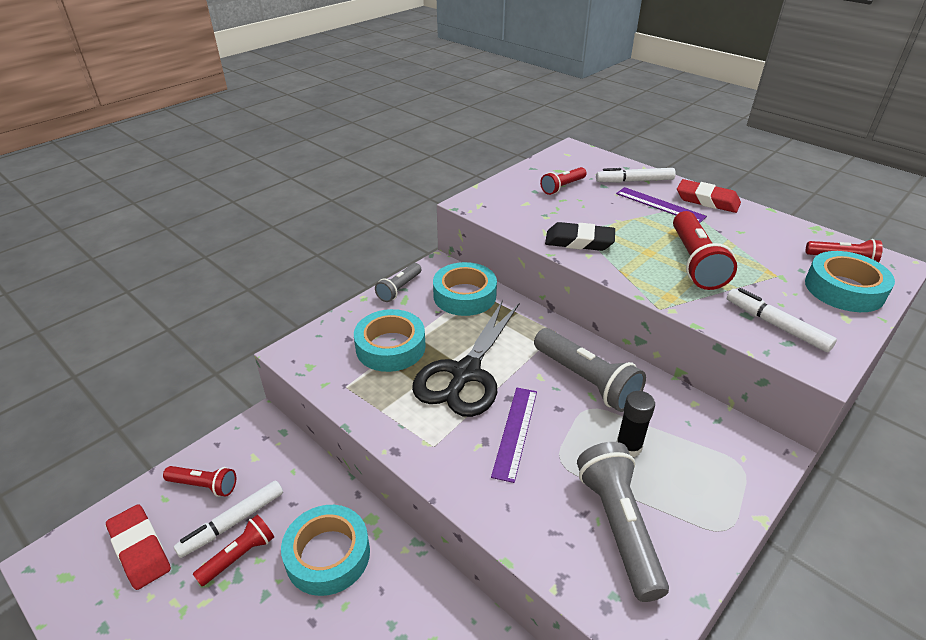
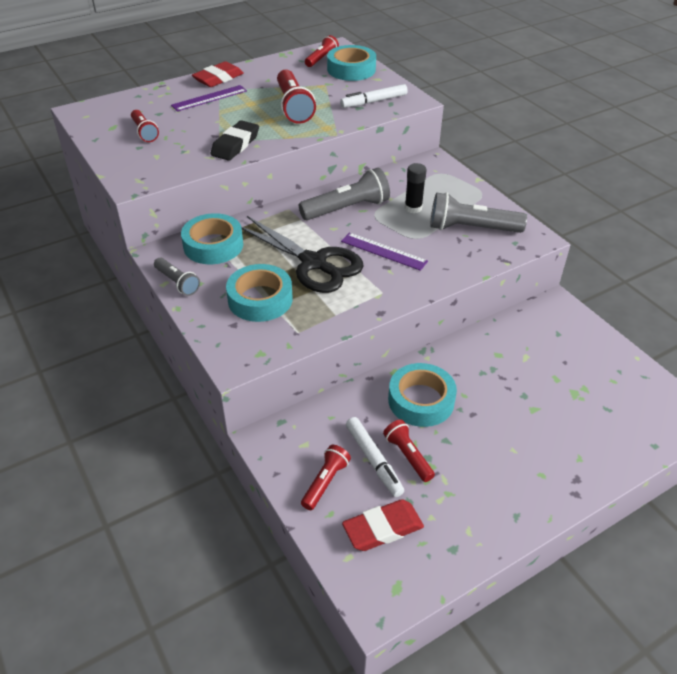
camera: 75 degrees left, 5 degrees up
white marker [596,168,676,183] -> none
red flashlight [673,211,737,290] -> red flashlight turned 60 degrees clockwise [277,70,316,124]

